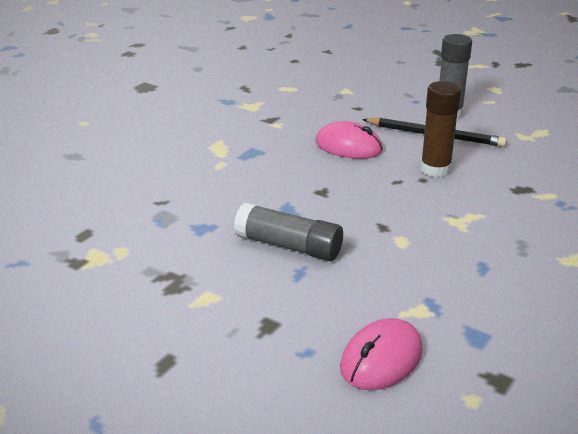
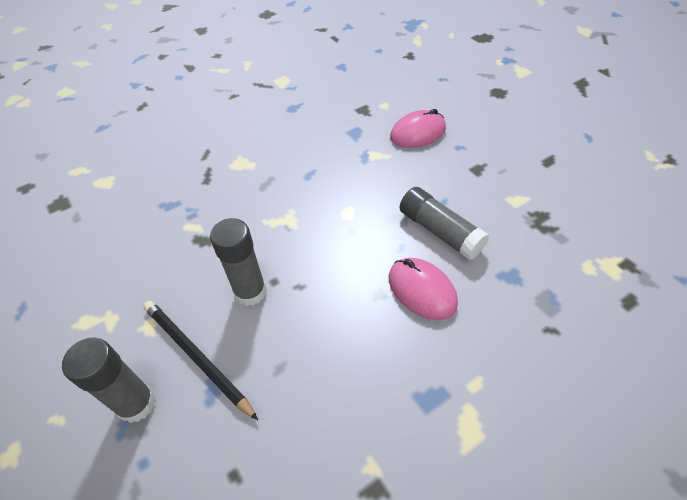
camera: 155 degrees left, 20 degrees up
pink mouse [315,121,383,159] -> pink mouse moved to [388,258,458,320]
brown glue stick [420,81,461,177] -> grey glue stick [210,218,267,306]

